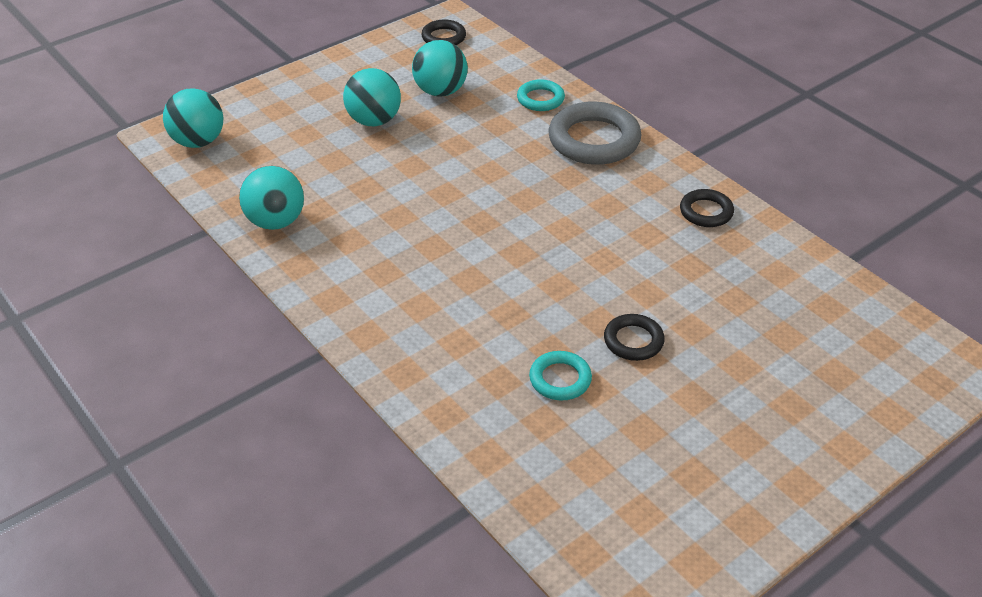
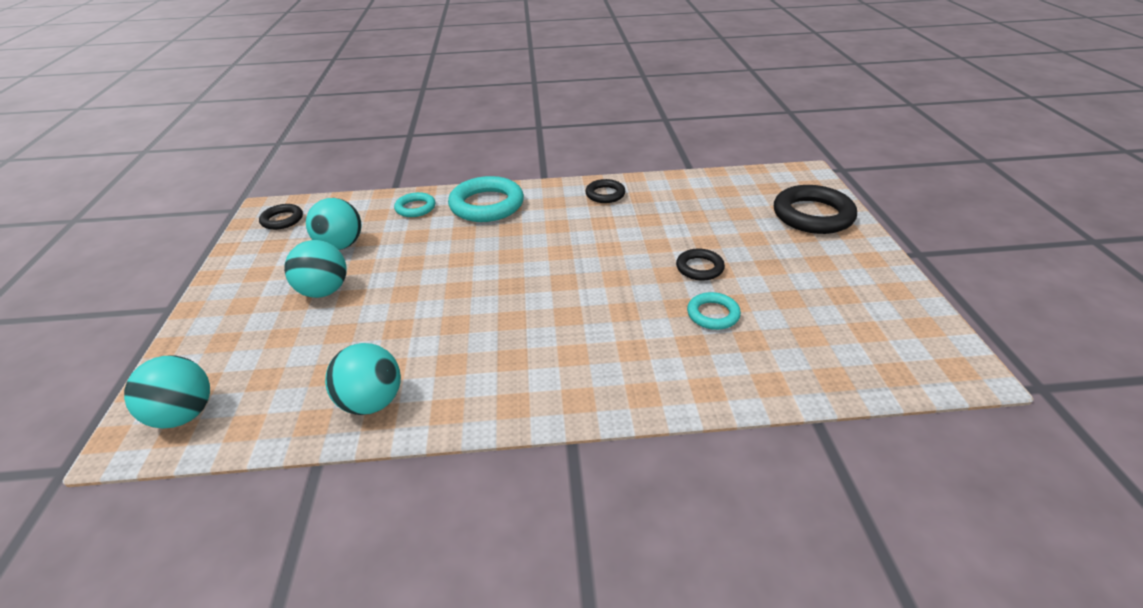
camera: 55 degrees left, 5 degrees down
grey ring [548,102,642,165] -> turquoise ring [448,176,524,222]
none -> black ring [774,185,857,234]

